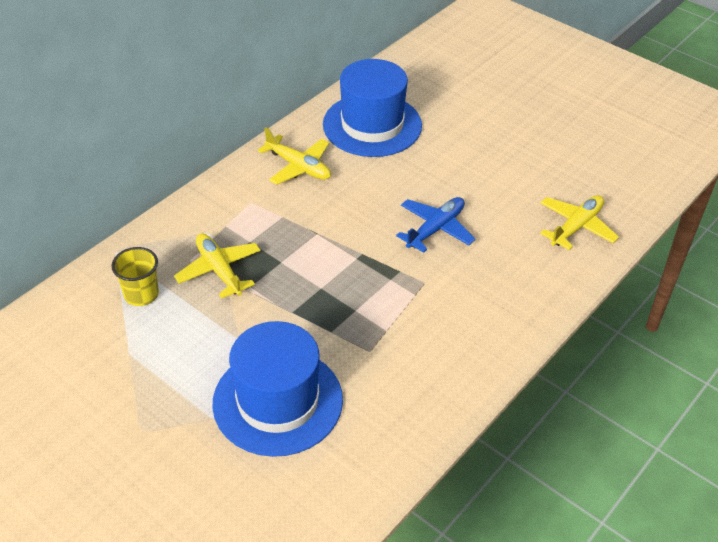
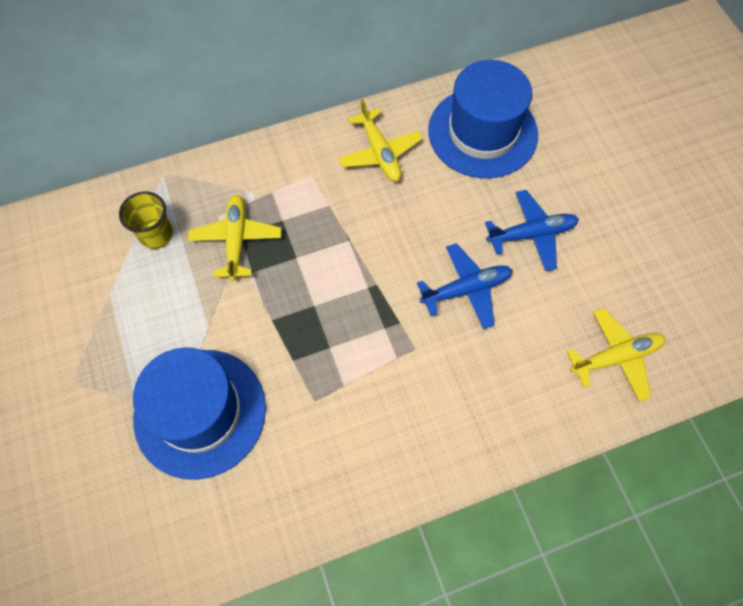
camera: 30 degrees right, 20 degrees up
none -> blue plane [485,190,579,271]

